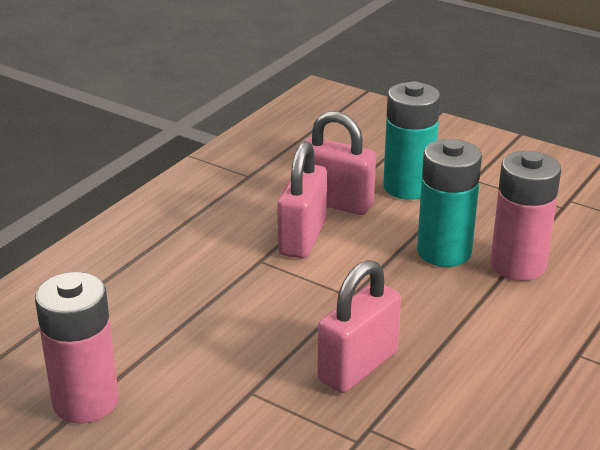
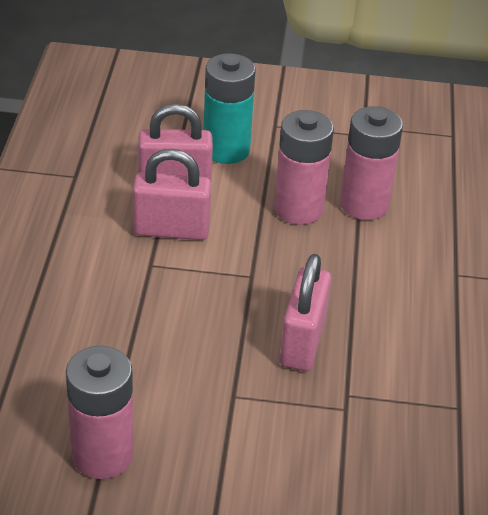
camera: 30 degrees left, 10 degrees up
pink padlock [277,141,327,258] -> pink padlock turned 75 degrees counterclockwise [133,149,211,240]
turquoise battery [417,139,482,267] -> pink battery [274,110,334,225]

